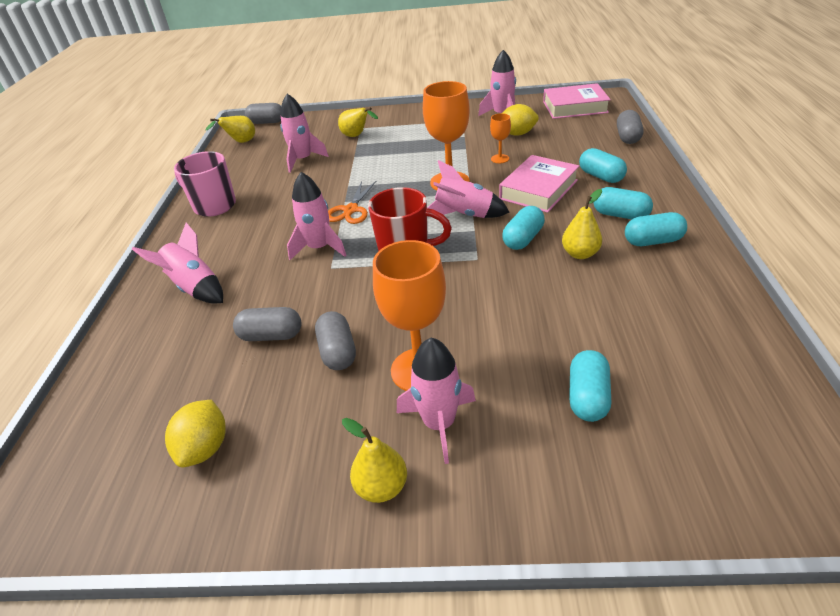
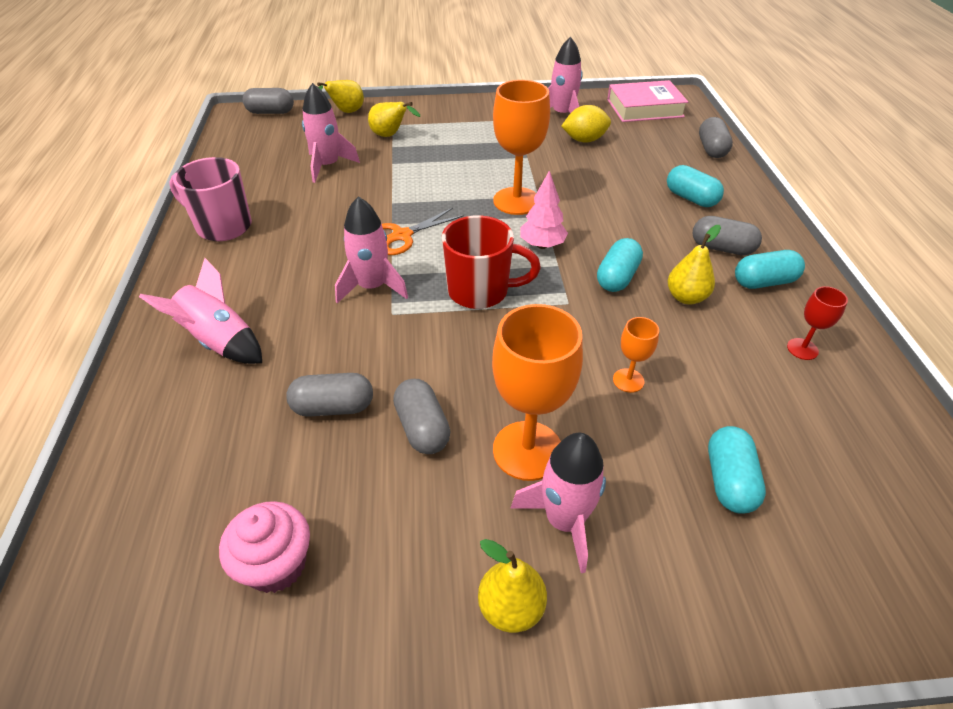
camera: 10 degrees left, 5 degrees up
yellow lemon [165,400,226,467] -> pink cupcake [219,501,310,593]
yellow pear [206,116,255,143] -> yellow pear moved to [317,80,364,113]
orange scissors [328,181,376,224] -> orange scissors turned 45 degrees clockwise [382,208,464,255]
pink rocket [427,160,510,218] -> pink tree [520,170,568,249]
orange goblet [490,113,511,163] -> orange goblet moved to [613,317,659,393]
pink book [499,155,579,213] -> none
turquoise capsule [593,187,653,219] -> grey capsule [692,216,762,255]
none -> red goblet [787,286,848,360]

